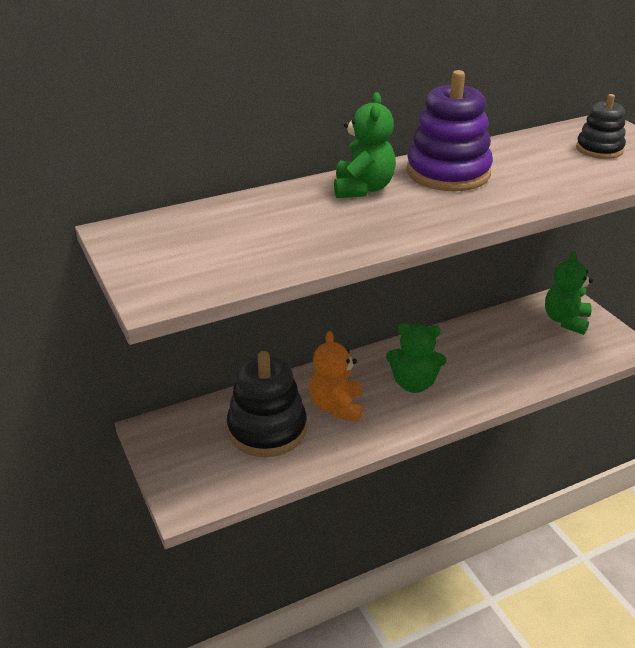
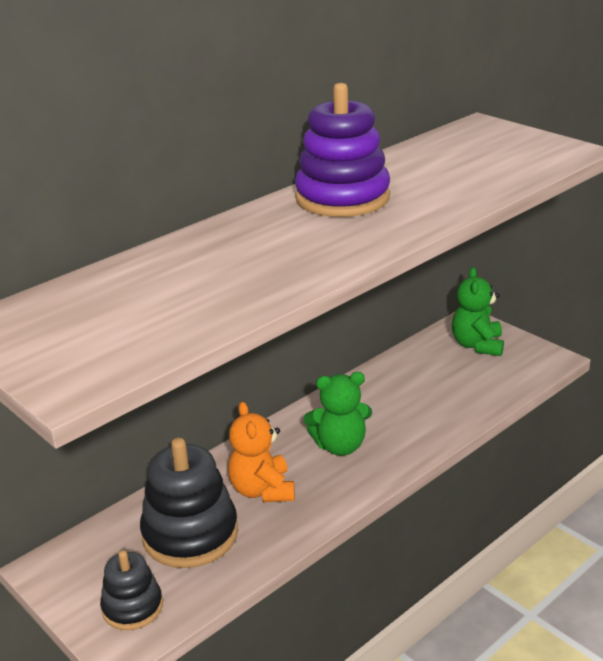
camera: 15 degrees left, 5 degrees down
green teddy bear [334,92,396,198] -> none
black stacking toy [576,94,626,159] -> black stacking toy moved to [100,550,163,630]

